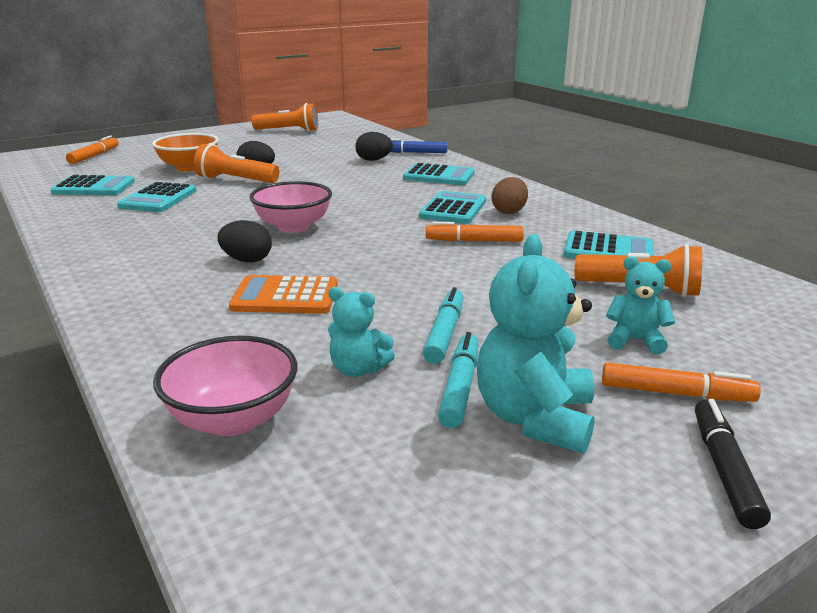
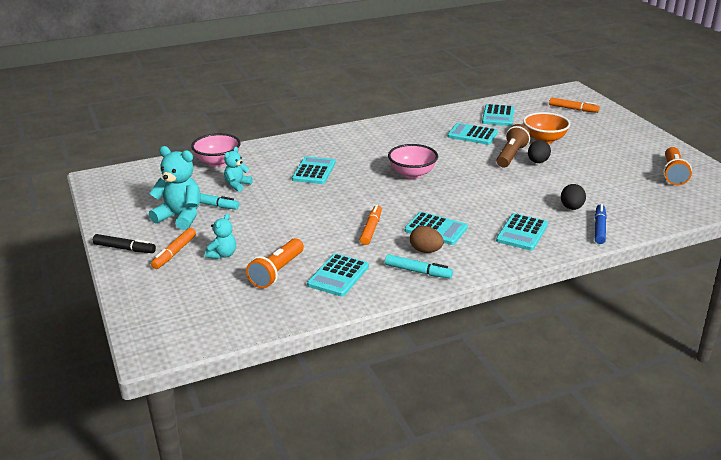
camera: 100 degrees right, 5 degrees up
orange flashlight [194,144,279,183] -> brown flashlight [497,124,531,168]
black egg [217,220,272,262] -> none
orange calculator [229,275,338,314] -> turquoise calculator [292,156,336,184]
turquoise marker [423,287,463,364] -> turquoise marker moved to [385,254,453,279]

